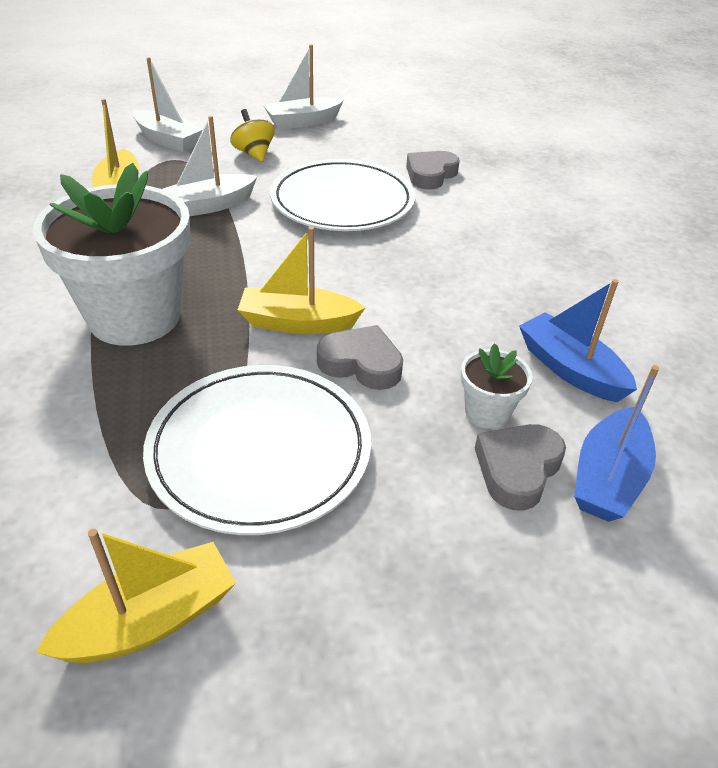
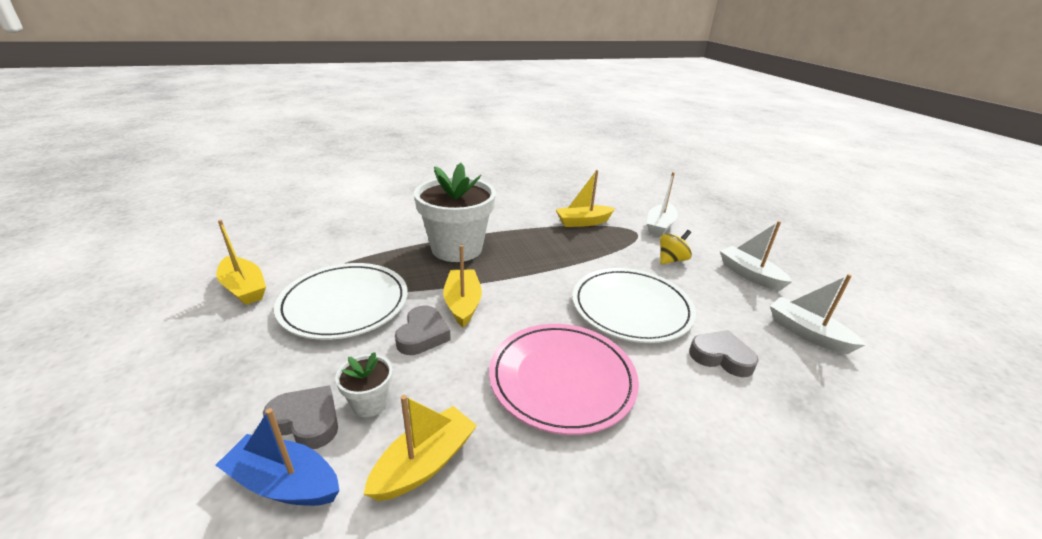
camera: 80 degrees right, 10 degrees down
white boat [163,116,257,216] -> white boat moved to [770,274,865,354]
blue boat [519,279,637,402] -> yellow boat [364,395,477,501]
none -> pink plate [489,324,639,435]

